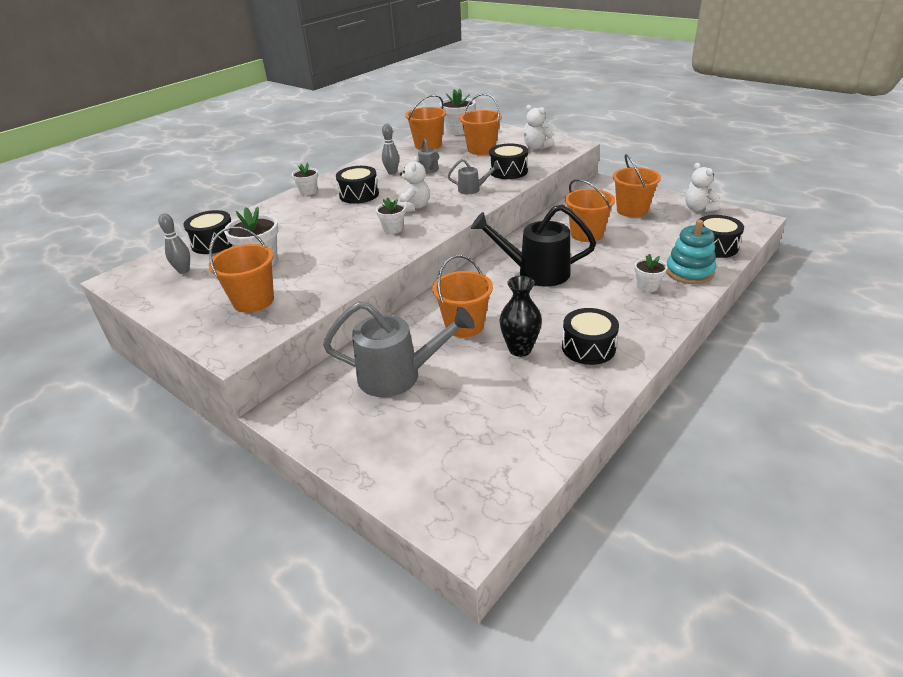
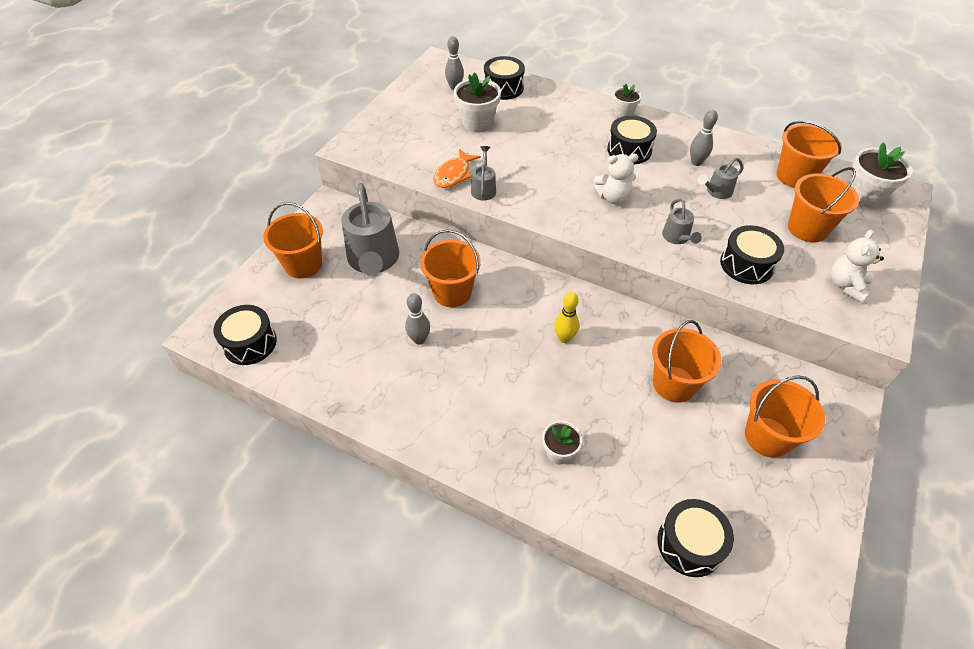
camera: 75 degrees right, 15 degrees up
orange bucket [209,226,274,313] -> orange bucket moved to [263,202,323,279]
white flower pot [376,197,405,234] -> none
black watering can [471,205,596,287] -> yellow bowling pin [554,292,579,343]
black vase [500,276,542,357] -> grey bowling pin [405,293,430,345]
black drum [562,308,619,365] -> black drum moved to [213,305,277,365]
turquoise stacking toy [666,220,716,284] -> none
white teddy bear [685,163,720,212] -> none
none -> orange fish [433,149,481,188]
none -> grey watering can [471,146,496,201]

